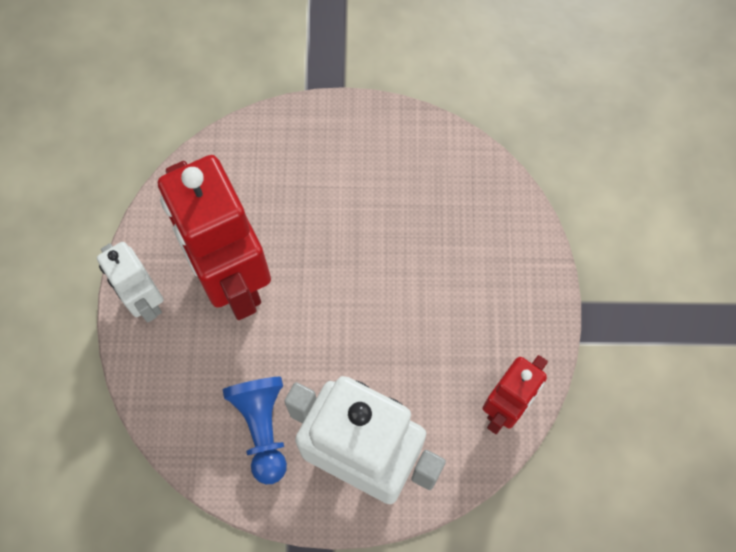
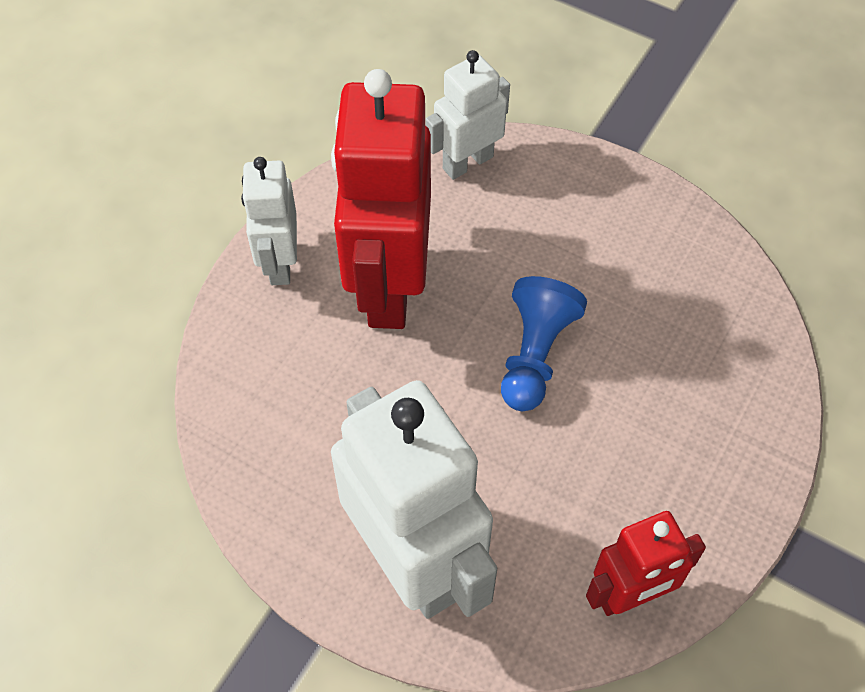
camera: 30 degrees right, 10 degrees down
blue pawn [223,377,287,484] -> blue pawn moved to [501,276,587,411]
none -> white robot [426,50,510,180]

